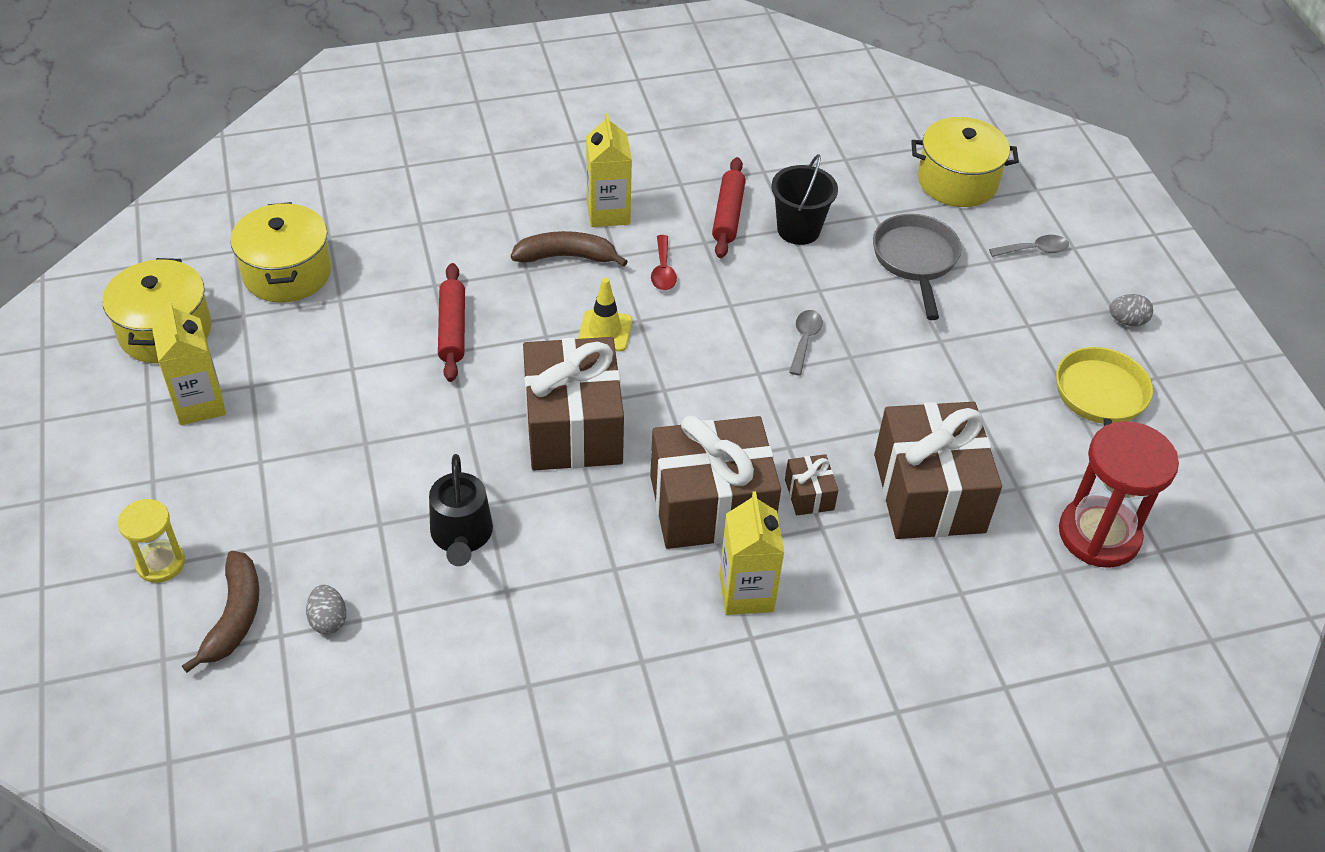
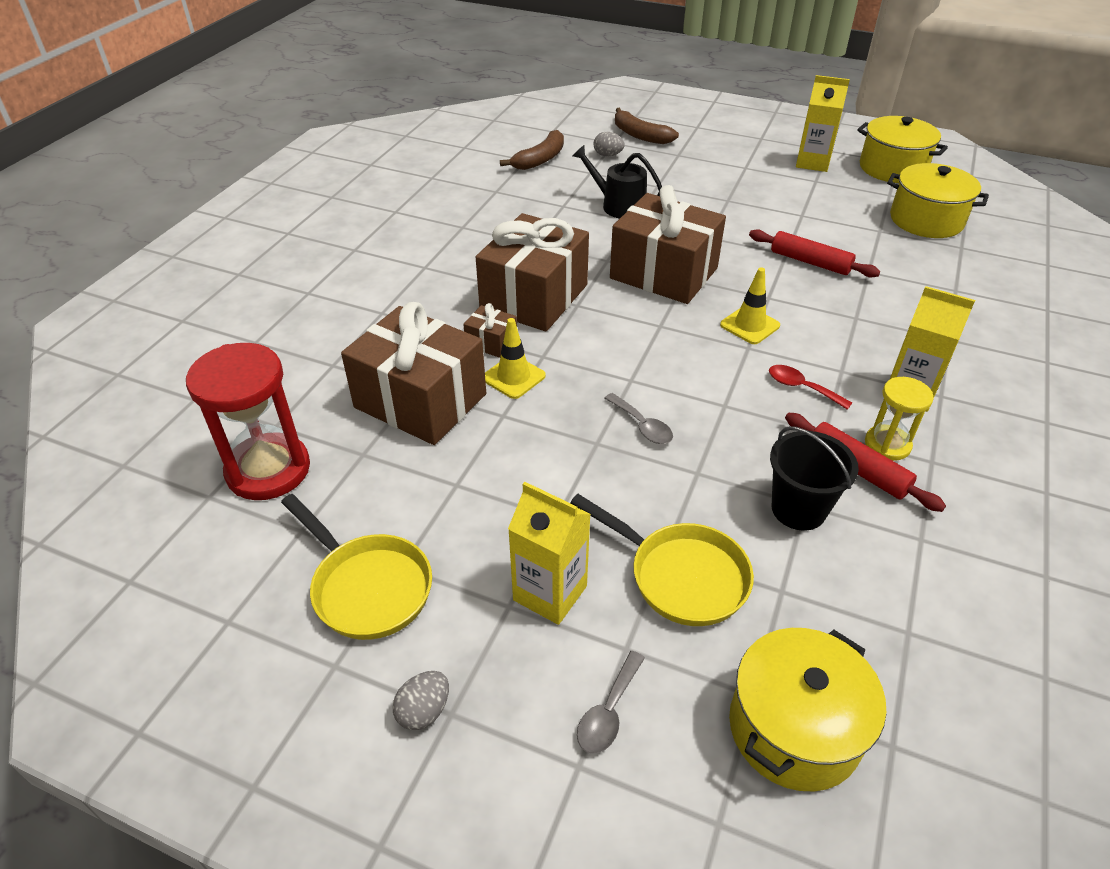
camera: 130 degrees right, 5 degrees down
yellow hourglass [118,499,185,583] -> yellow hourglass moved to [865,377,934,461]
brown banana [511,231,628,267] -> brown banana moved to [500,130,564,170]
yellow carton [720,491,784,615] -> yellow carton moved to [508,482,591,625]
grey pan [873,214,962,320] -> yellow pan [570,494,754,626]
none -> yellow traffic cone [485,318,546,399]

